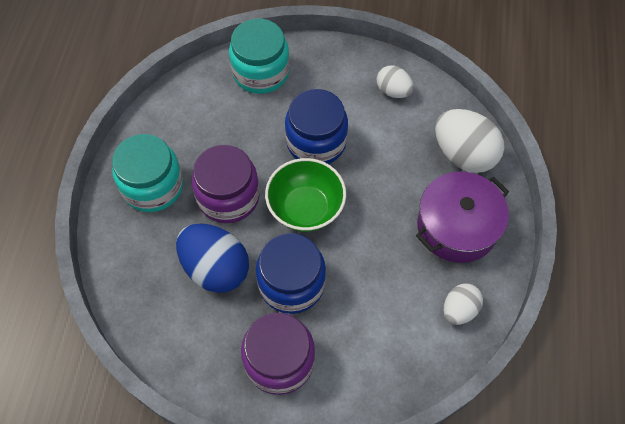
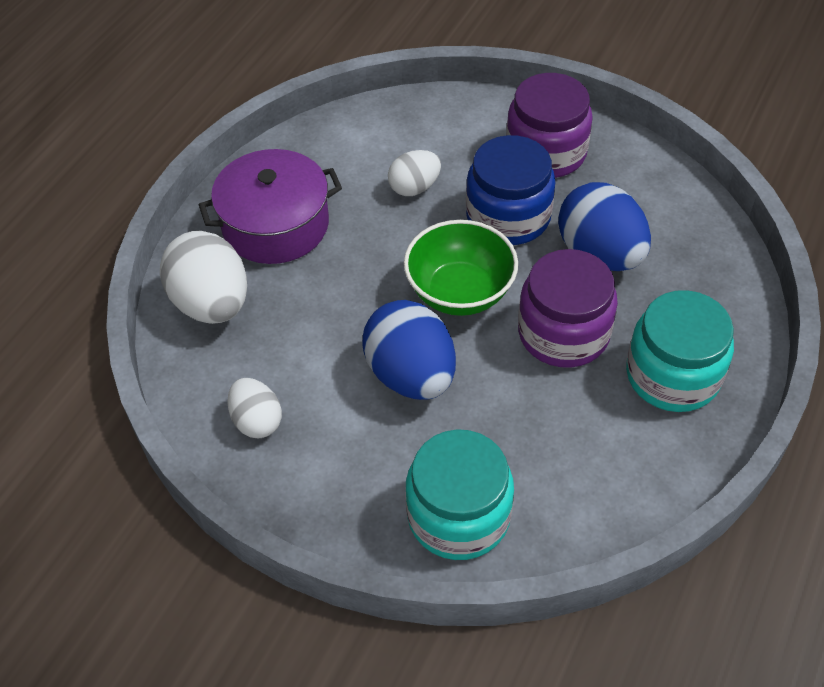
camera: 160 degrees left, 10 degrees down
blue jar [285,89,348,164] -> blue egg [362,300,456,400]
white egg [444,283,483,325] -> white egg moved to [388,150,441,196]

